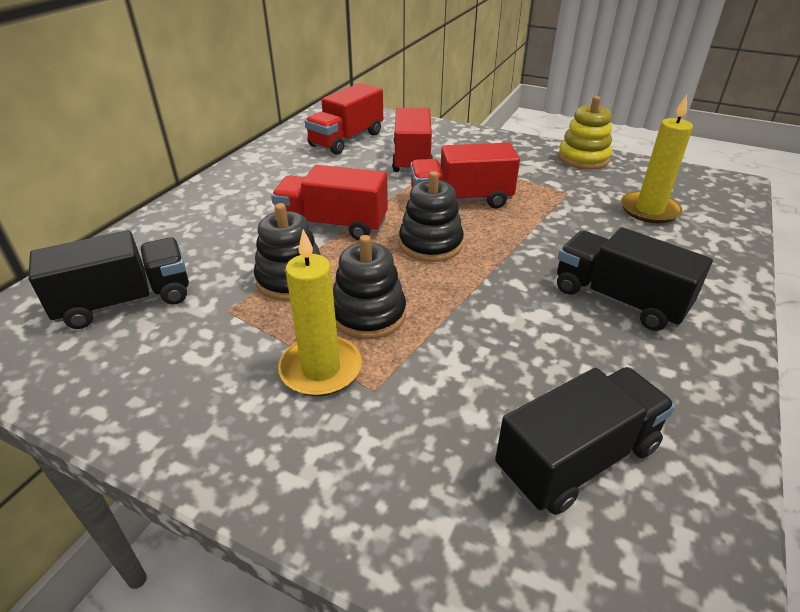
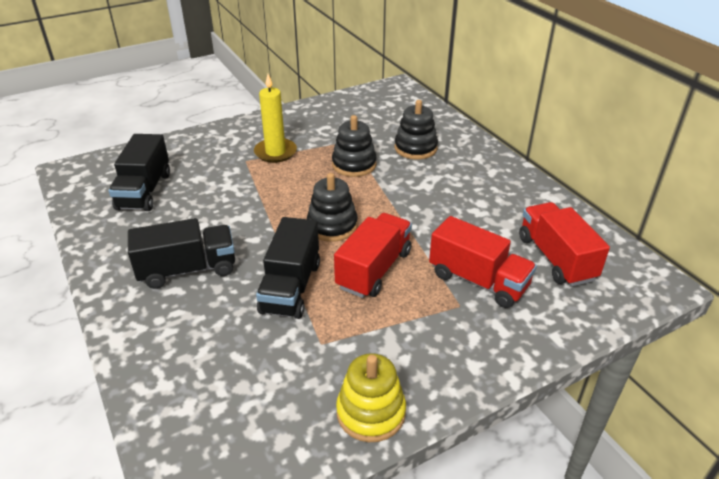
camera: 125 degrees right, 0 degrees up
black truck [28,230,189,329] -> black truck moved to [256,217,320,319]
red truck [271,165,388,240] -> none
black stacking toy [333,235,406,339] -> black stacking toy moved to [395,100,438,159]
yellow candle [621,95,693,223] -> none

